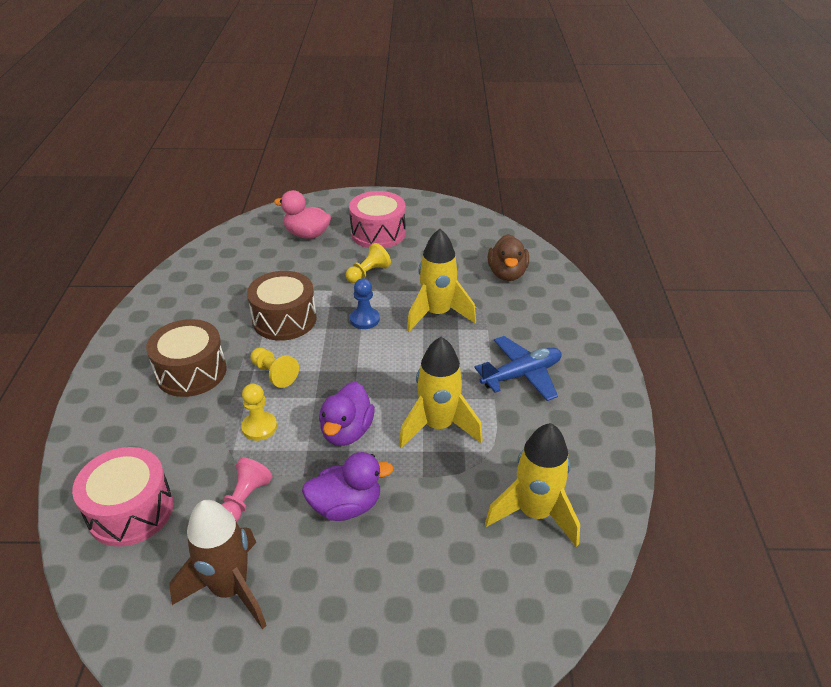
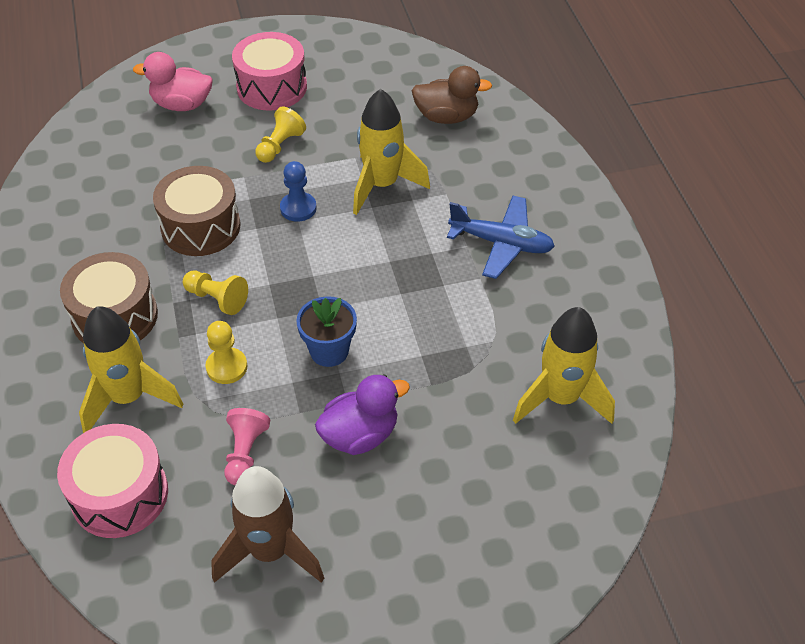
camera: 15 degrees left, 10 degrees up
purple duck [319,382,375,446] -> blue flower pot [296,296,357,367]
yellow rocket [399,337,483,448] -> yellow rocket moved to [79,306,183,433]
blue plane [474,336,562,401] -> blue plane turned 60 degrees clockwise [447,196,555,279]
brown duck [488,234,529,281] -> brown duck turned 75 degrees counterclockwise [411,66,492,124]

